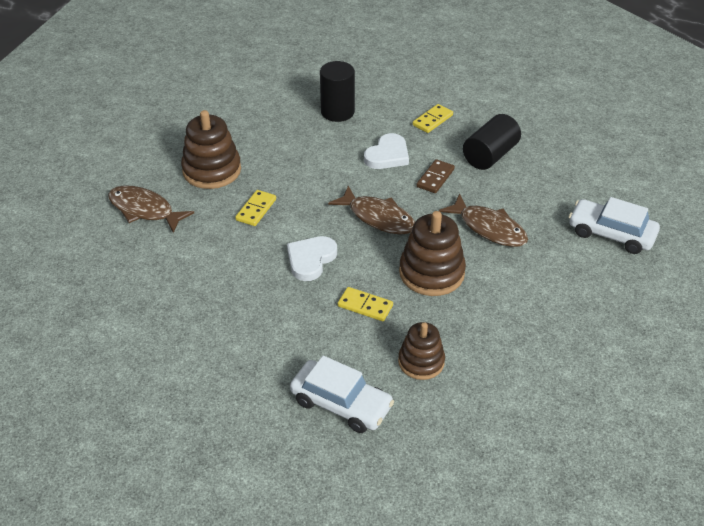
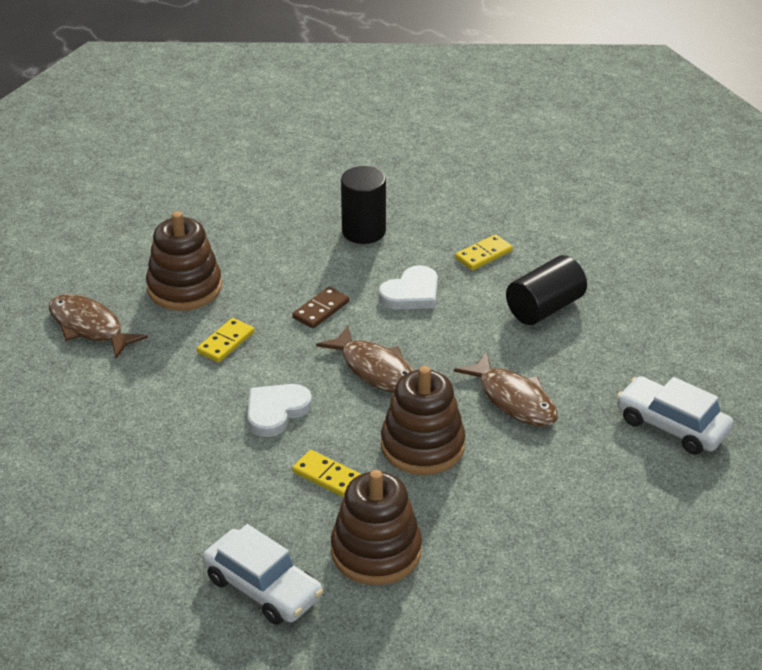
camera: 10 degrees right, 5 degrees down
brown stacking toy [398,322,445,380] -> brown stacking toy [331,470,422,585], size x1.54
brown domino [417,159,455,193] -> brown domino moved to [292,287,349,329]

